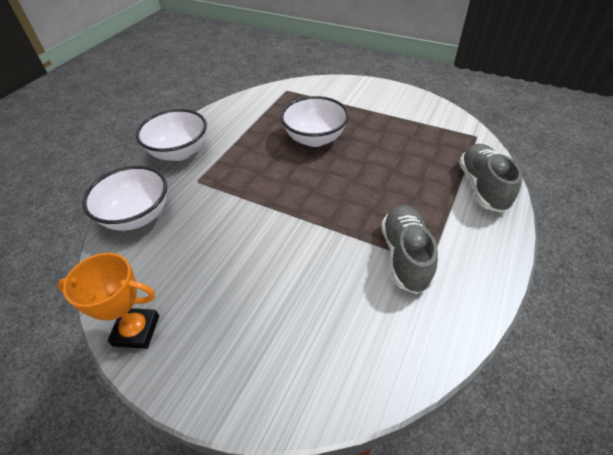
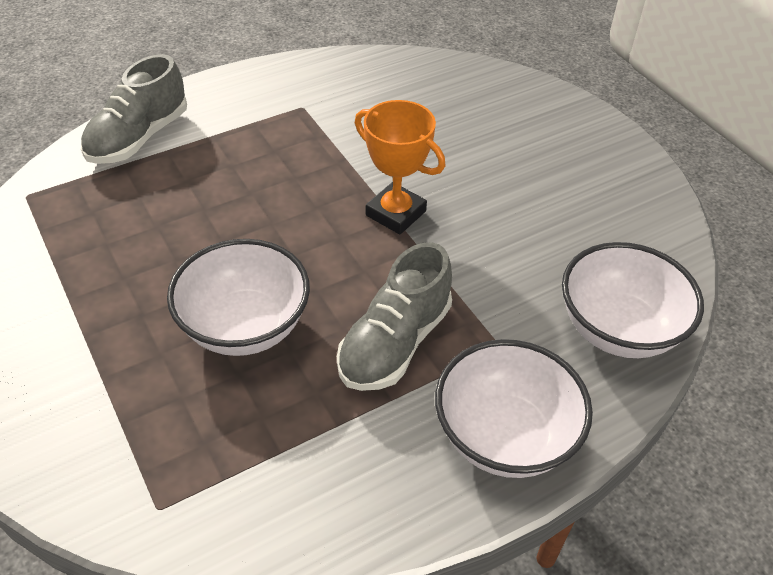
camera: 150 degrees left, 0 degrees up
orange trophy [57,253,159,349] -> orange trophy moved to [355,100,445,234]
grey shoe [381,205,438,294] -> grey shoe moved to [337,242,452,391]

